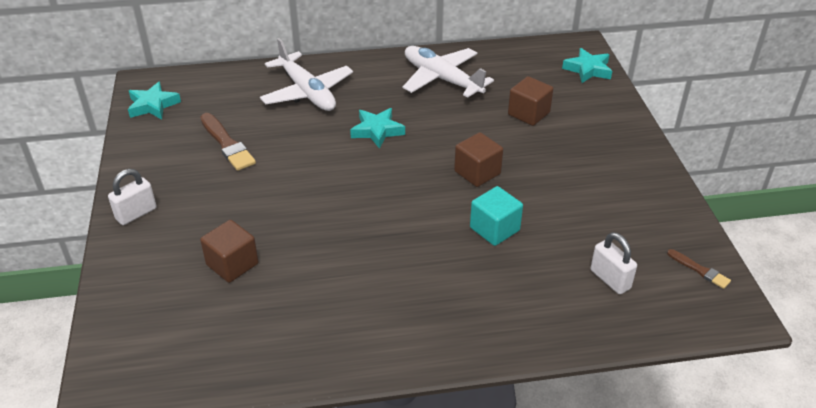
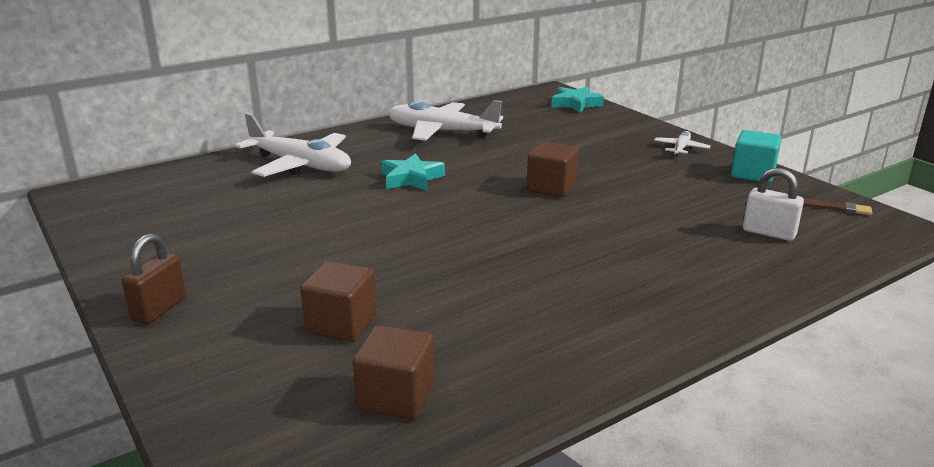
camera: 25 degrees left, 15 degrees down
white padlock [108,169,157,225] -> brown padlock [122,233,186,324]
turquoise star [128,82,181,119] -> none
brown brush [200,113,256,171] -> none
turquoise cube [470,186,523,246] -> turquoise cube moved to [731,130,782,183]
brown cube [508,76,553,126] -> brown cube moved to [353,325,435,420]
none -> white plane [654,131,710,156]

